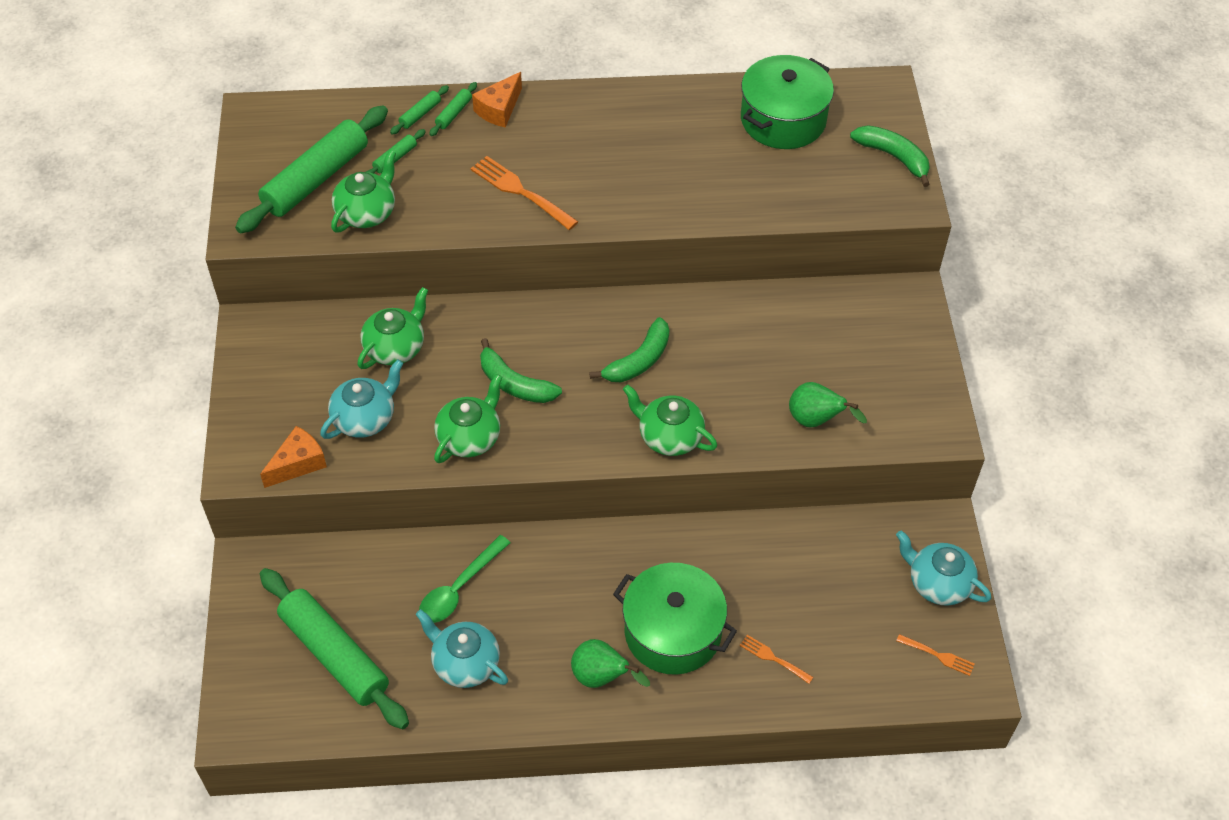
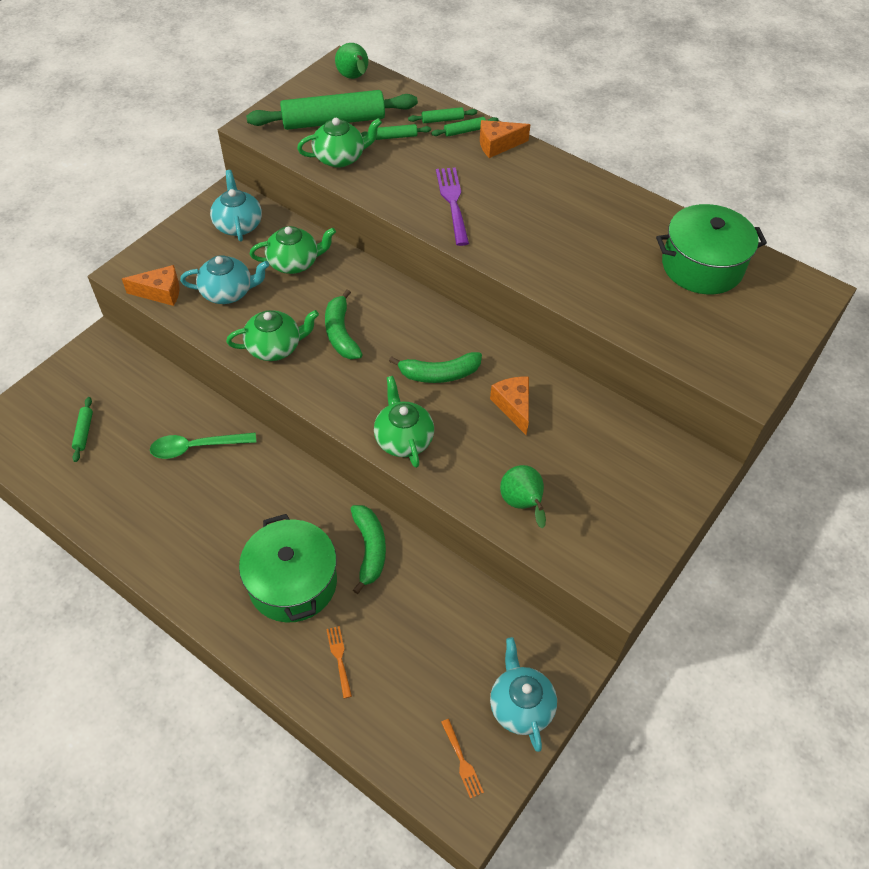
camera: 40 degrees right, 0 degrees up
green rolling pin [260,568,409,729] -> green rolling pin [72,397,93,462], size x0.41
turquoise teapot [415,609,508,688] -> turquoise teapot moved to [210,170,262,242]
orange fork [471,156,578,230] -> purple fork [436,167,469,246]
green pear [571,639,650,688] -> green pear moved to [335,43,368,79]
green banana [850,125,930,187] -> green banana moved to [351,505,386,594]
none -> orange cheese [490,377,529,435]

